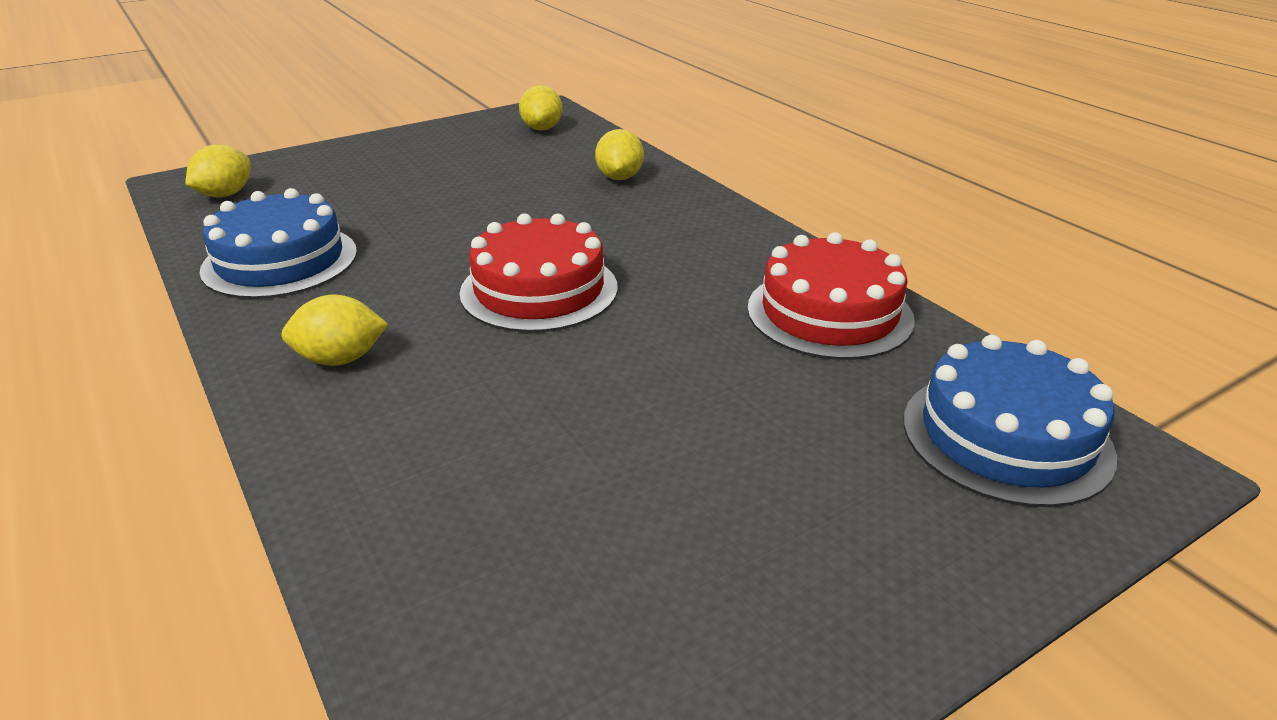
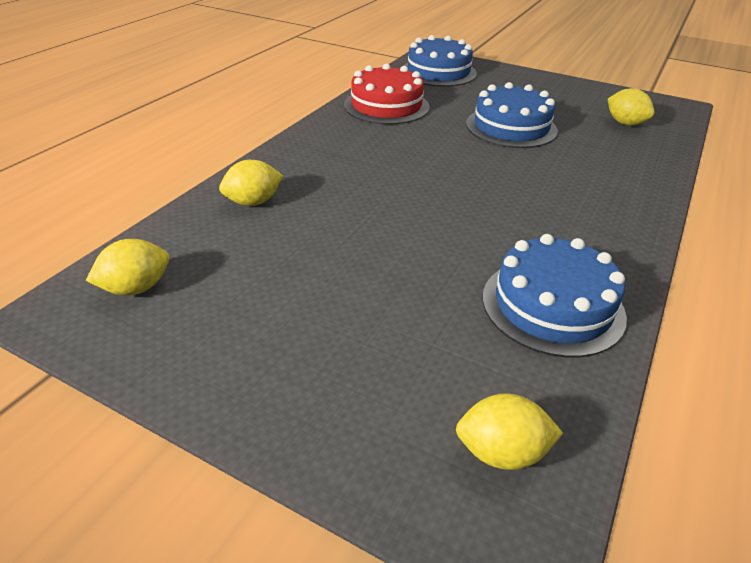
camera: 120 degrees left, 5 degrees up
yellow lemon [281,294,388,366] -> yellow lemon moved to [608,88,655,125]
red cake [460,213,618,332] -> none
none -> blue cake [466,82,558,148]

